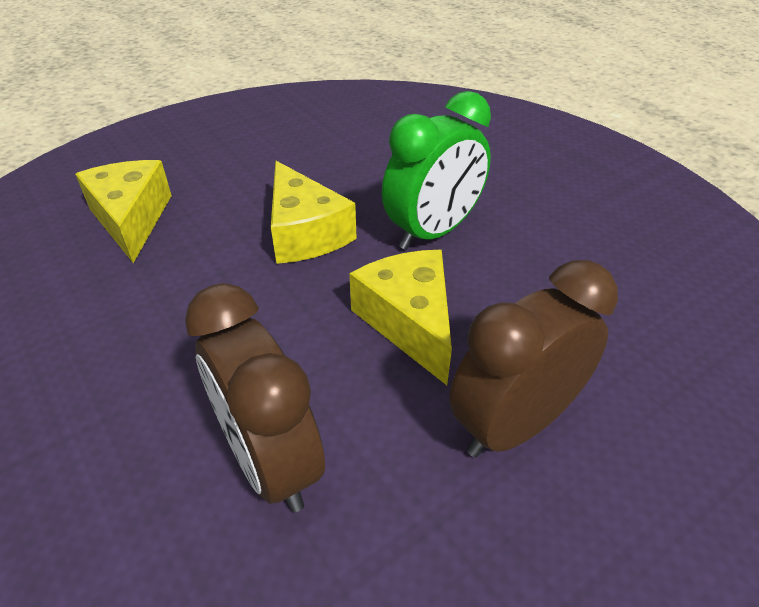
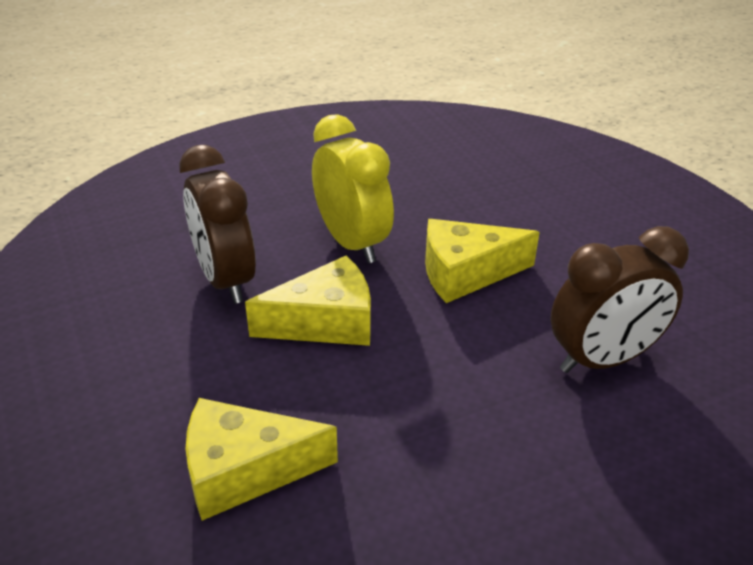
camera: 80 degrees left, 5 degrees down
green clock [382,91,491,250] -> yellow clock [312,114,394,263]
brown clock [449,260,618,458] -> brown clock moved to [179,145,256,304]

